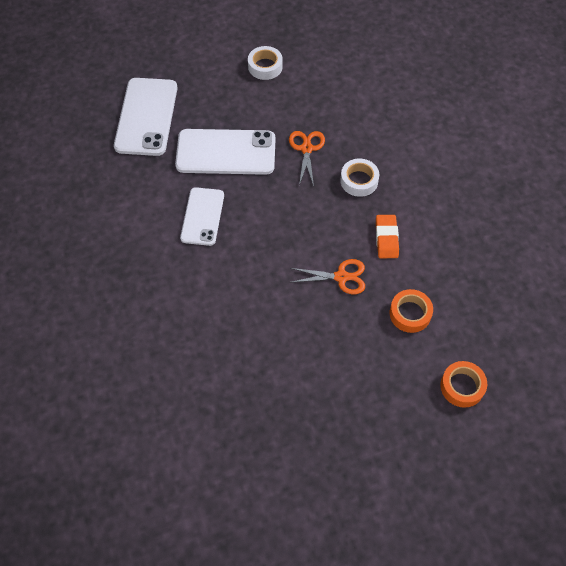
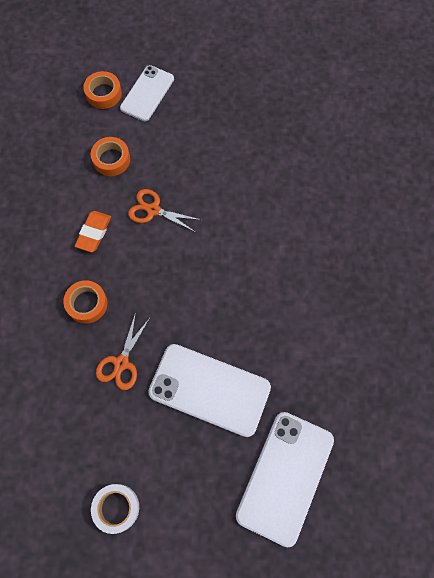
camera: 160 degrees left, 10 degrees up
white phone [180,187,224,246] -> white phone moved to [120,65,174,121]
white tape [340,159,379,197] -> orange tape [63,280,107,324]

